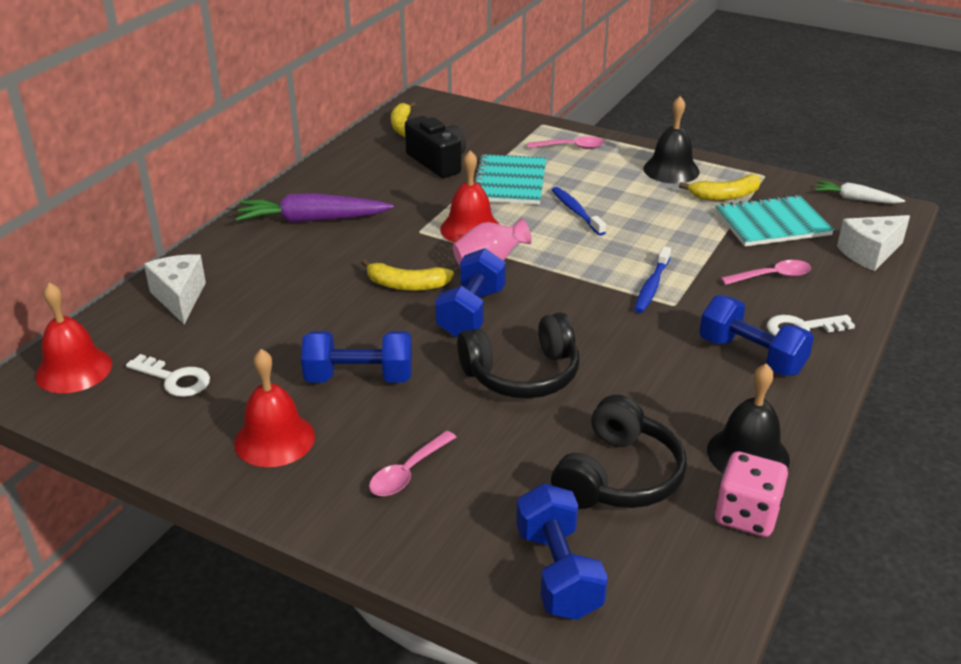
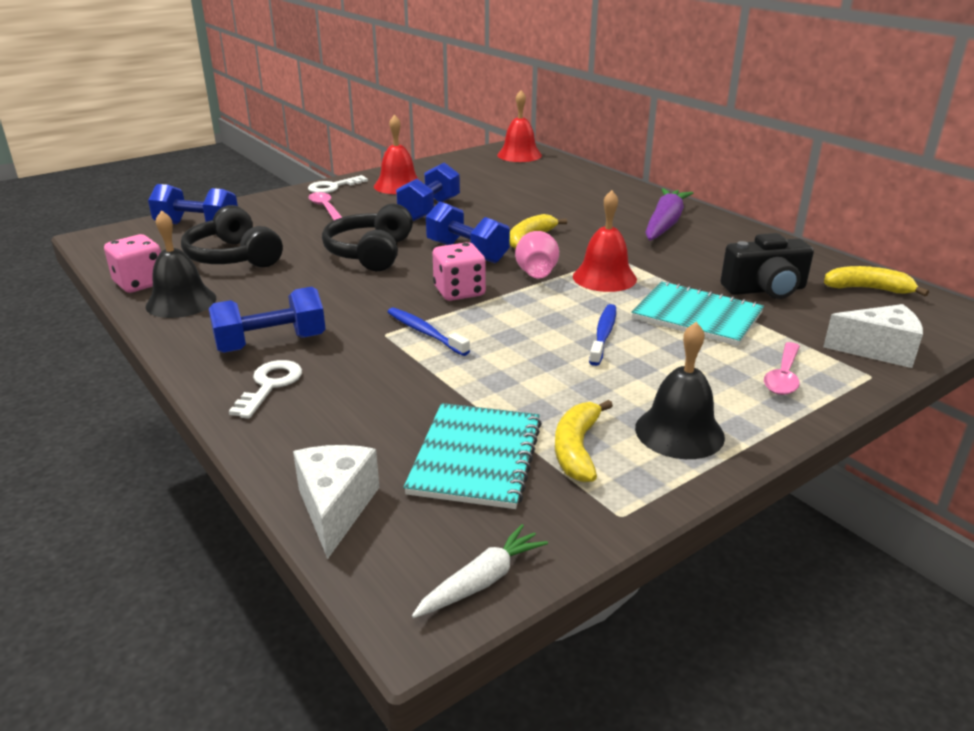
camera: 115 degrees right, 5 degrees down
white key [126,354,210,397] -> white key moved to [308,175,368,193]
white cheese [144,254,206,324] -> white cheese moved to [823,304,923,368]
blue toothbrush [552,187,606,236] -> blue toothbrush turned 75 degrees counterclockwise [589,304,616,366]
pink spoon [721,260,811,285] -> none
none -> pink dice [433,242,486,301]

